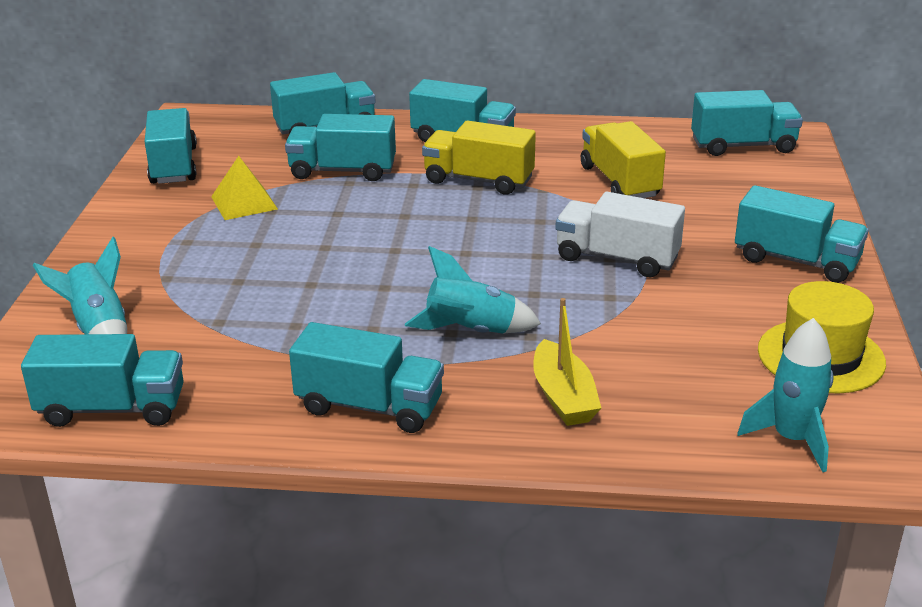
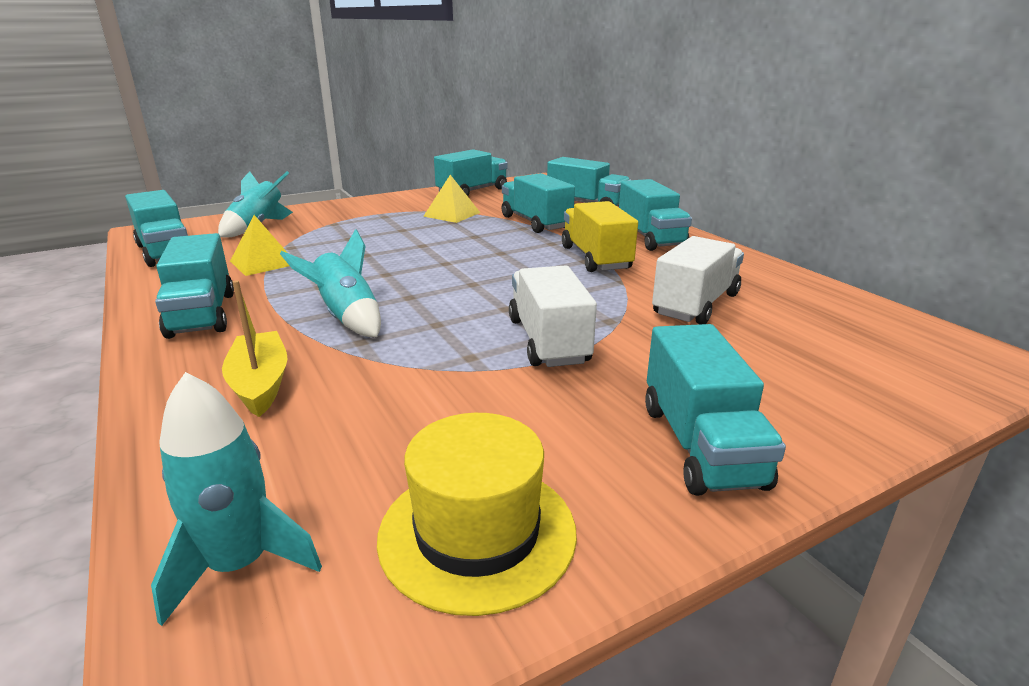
camera: 55 degrees right, 5 degrees down
yellow boat [533,298,601,426] -> yellow boat turned 120 degrees clockwise [222,280,288,417]
yellow truck [581,121,666,198] -> white truck [652,236,744,324]
turquoise truck [691,90,803,156] -> none
none -> yellow pyramid [230,215,289,276]

